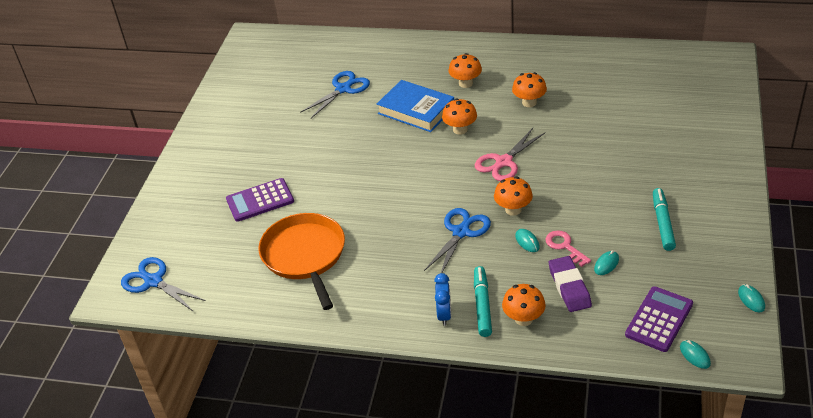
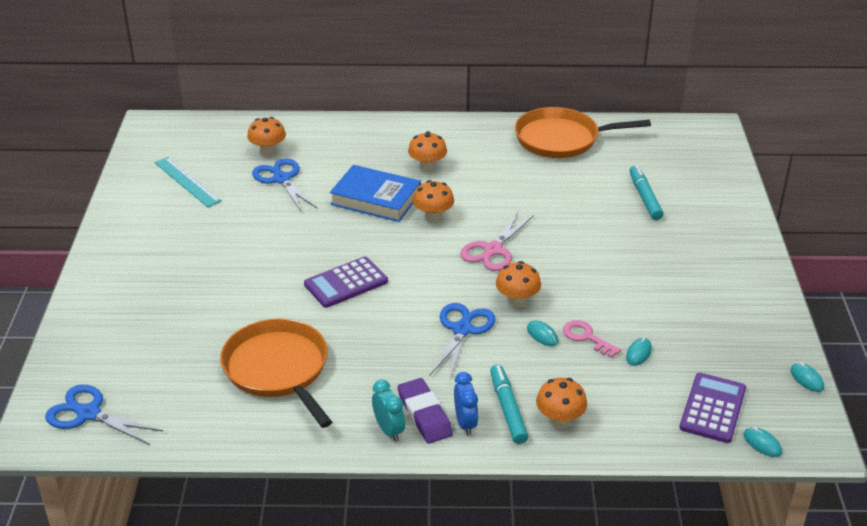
camera: 15 degrees left, 5 degrees down
purple calculator [226,178,294,222] -> purple calculator moved to [304,256,388,308]
blue scissors [300,71,370,118] -> blue scissors turned 60 degrees counterclockwise [252,158,318,212]
orange mushroom [512,72,547,107] -> orange mushroom moved to [247,117,286,156]
purple eraser [549,256,592,312] -> purple eraser moved to [397,378,453,444]
turquoise marker [653,188,676,251] -> turquoise marker moved to [629,165,664,220]
none -> turquoise ruler [155,157,222,207]
none -> turquoise clock [372,379,405,442]
none -> orange pan [515,107,651,158]

